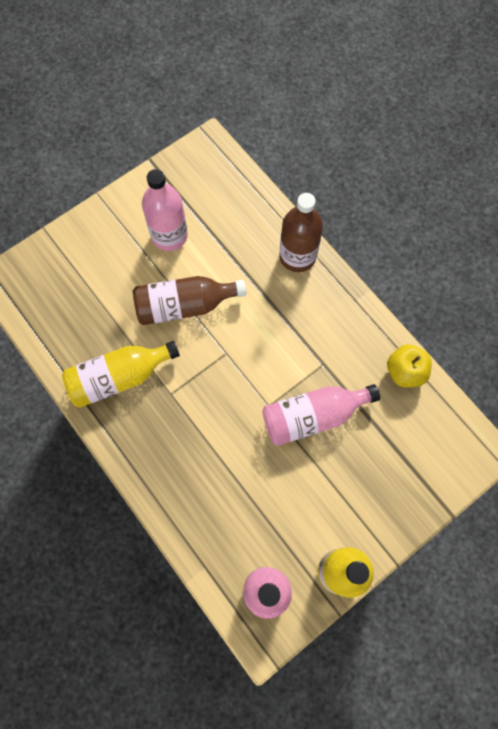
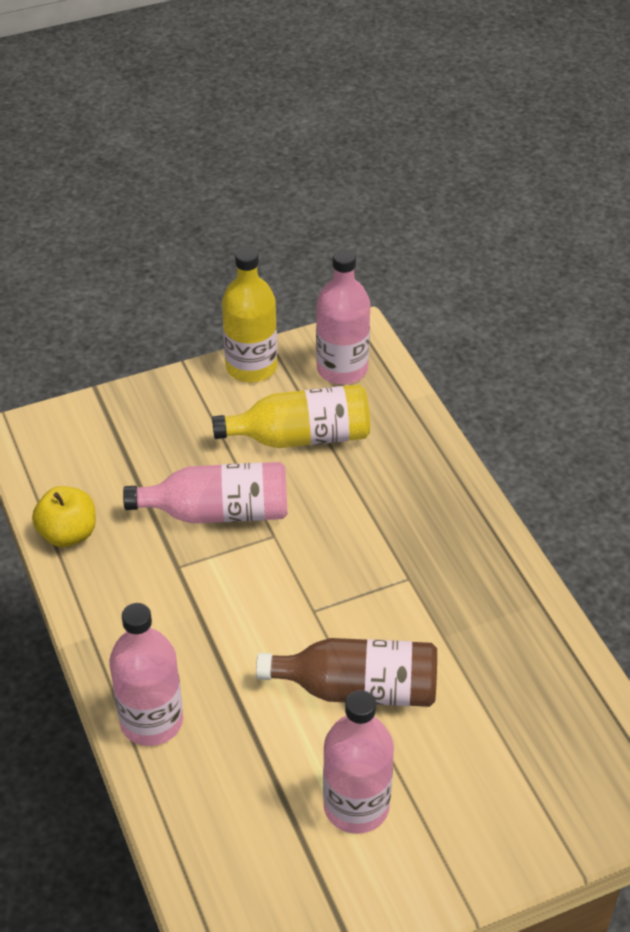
camera: 165 degrees left, 25 degrees down
yellow bottle [62,341,180,408] -> yellow bottle moved to [212,385,370,448]
brown bottle [279,193,323,272] -> pink bottle [109,603,183,746]

